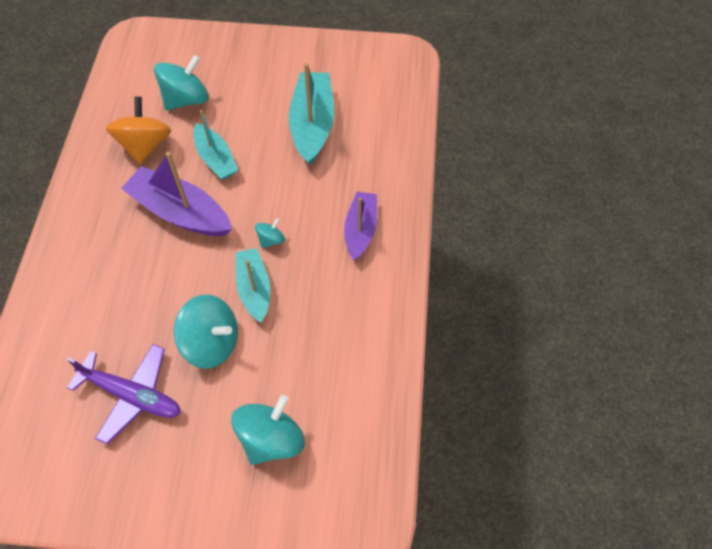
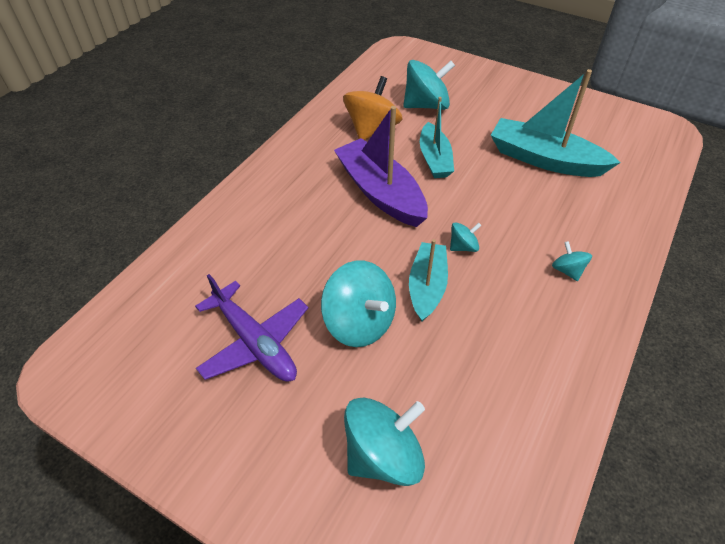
camera: 25 degrees right, 10 degrees down
turquoise boat [289,63,334,166] -> turquoise boat turned 90 degrees counterclockwise [491,69,621,177]
purple boat [344,192,377,261] -> turquoise spinning top [552,241,592,281]

